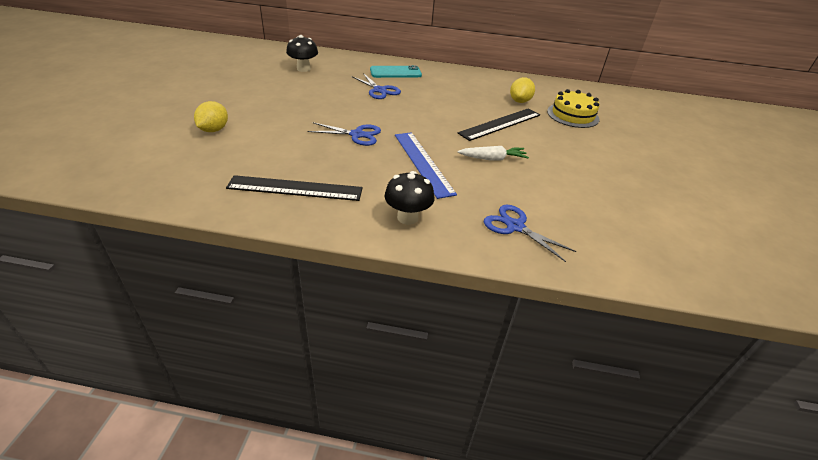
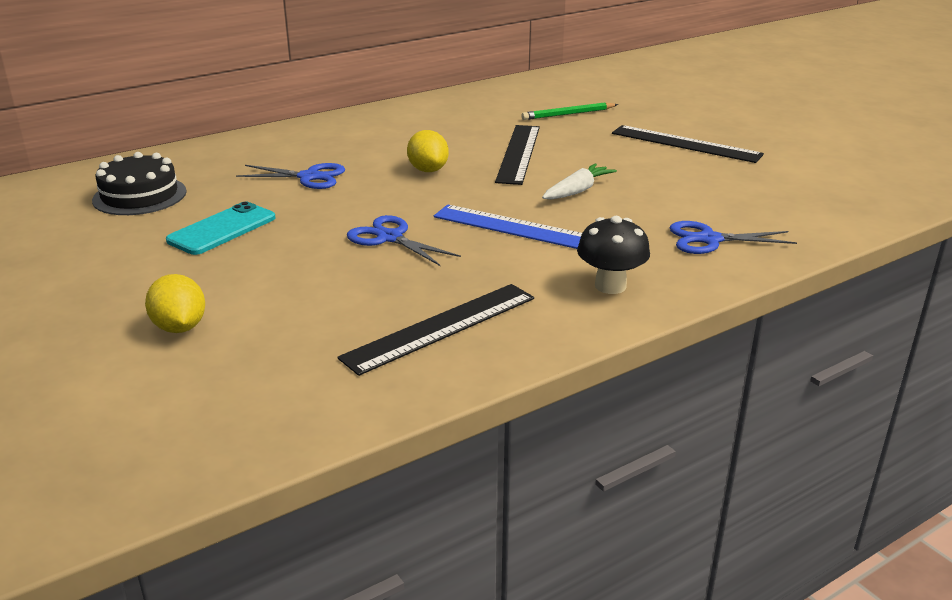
camera: 40 degrees left, 10 degrees down
black mushroom [286,35,318,72] -> black cake [92,152,187,215]
blue scissors [307,122,381,146] -> blue scissors turned 105 degrees counterclockwise [347,215,461,266]
turquoise phone [370,65,422,78] -> turquoise phone moved to [166,202,275,255]
yellow lemon [510,77,535,103] -> yellow lemon moved to [407,130,449,172]
yellow cake [547,89,599,128] -> green pencil [521,102,618,120]
none -> black ruler [612,125,764,163]

